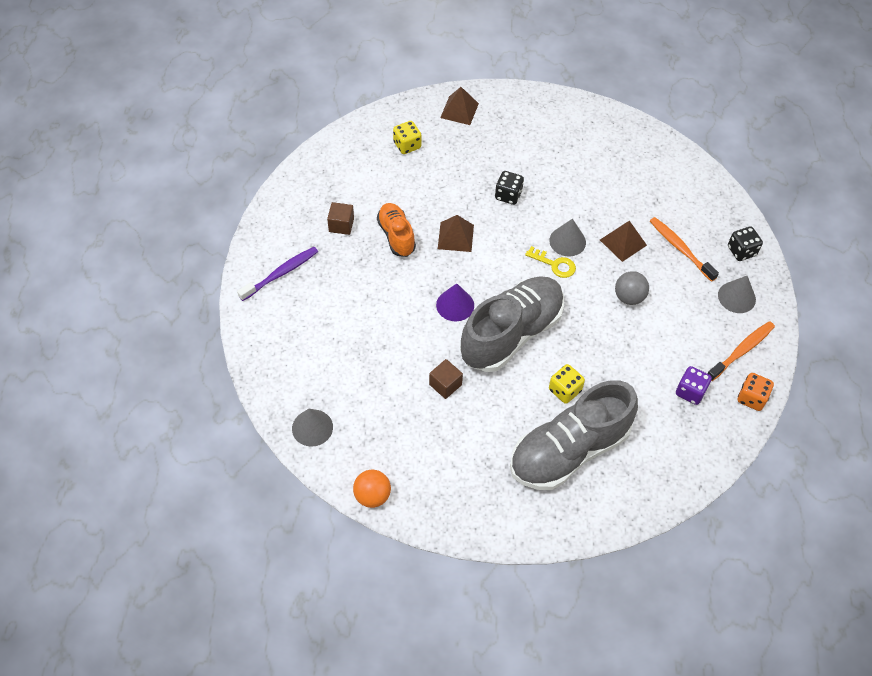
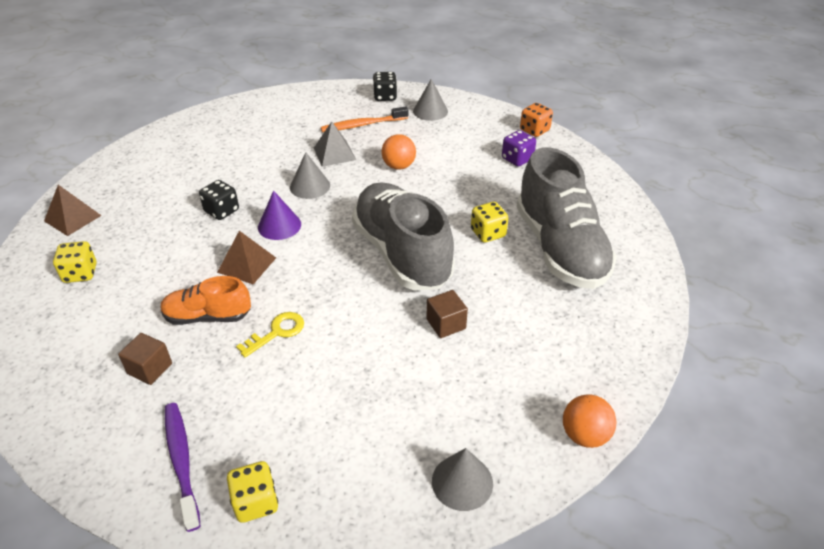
camera: 70 degrees left, 15 degrees down
purple cone [436,283,474,321] -> purple cone moved to [258,190,301,240]
yellow key [525,246,576,278] -> yellow key moved to [236,312,304,357]
brown pyramid [600,221,647,262] -> grey pyramid [314,122,356,167]
grey ball [615,271,649,305] -> orange ball [381,134,416,170]
orange toothbrush [708,321,775,381] -> none
none -> yellow dice [227,461,278,523]

